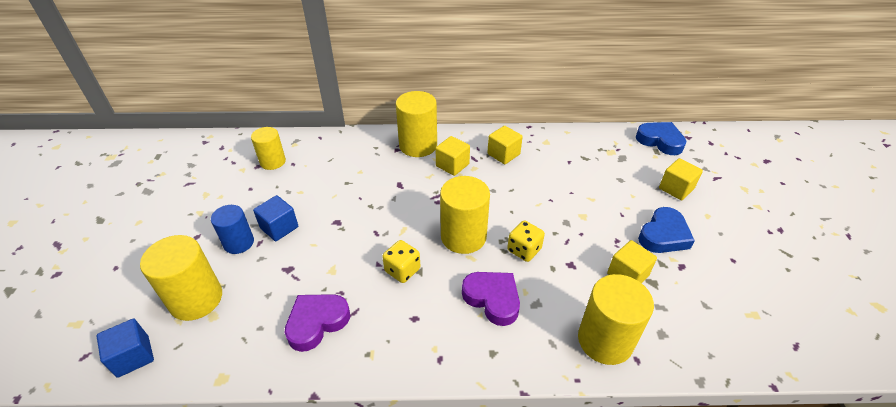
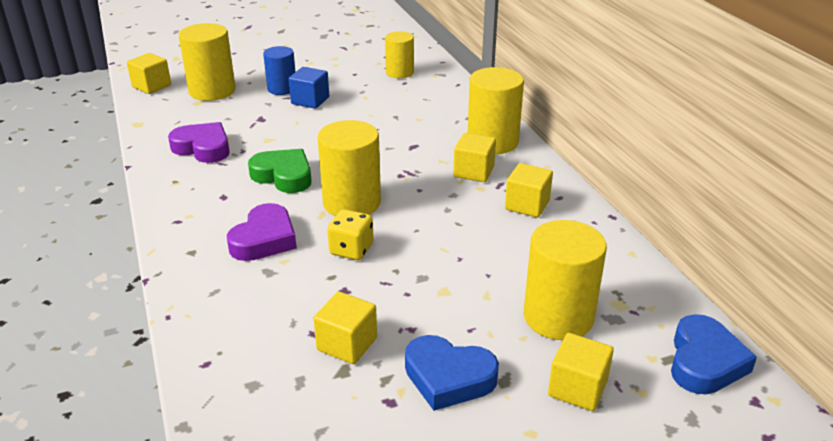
camera: 70 degrees right, 10 degrees down
blue cube [97,319,154,378] -> yellow cube [127,53,171,94]
yellow dice [382,240,420,283] -> green heart [248,149,311,193]
yellow cylinder [578,274,654,365] -> yellow cylinder moved to [524,220,607,340]

